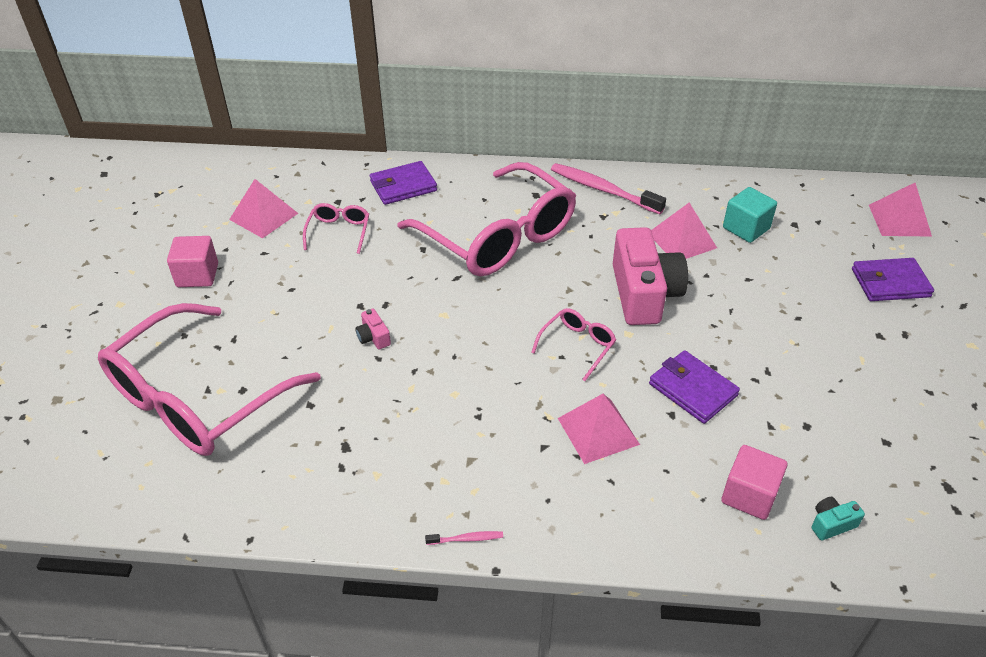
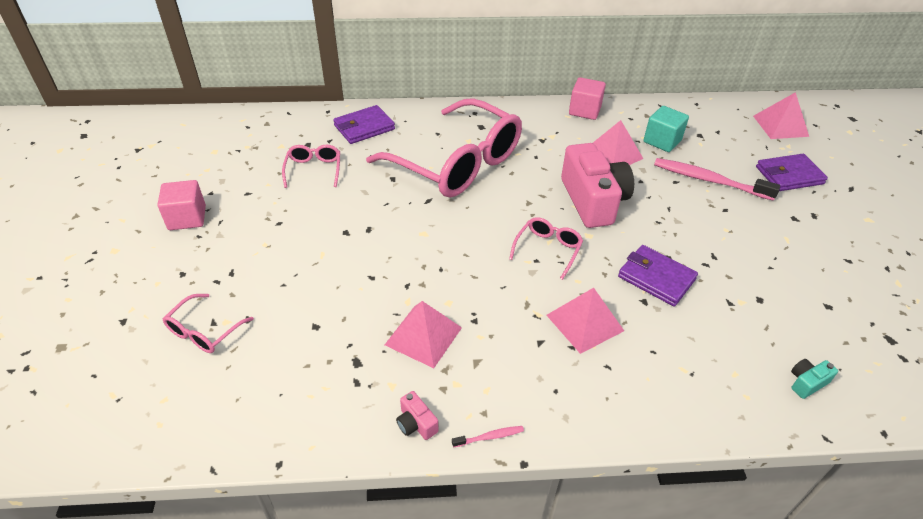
camera: 10 degrees left, 0 degrees up
pink glasses [98,303,321,456] -> pink glasses [163,294,254,353], size x0.41
pink pyramid [229,179,298,238] -> pink pyramid moved to [385,301,462,368]
pink camera [355,309,391,349] -> pink camera moved to [396,391,438,440]
pink toothbrush [551,163,666,214] -> pink toothbrush moved to [654,158,780,201]
pink cube [721,445,787,520] -> pink cube moved to [569,77,606,120]

